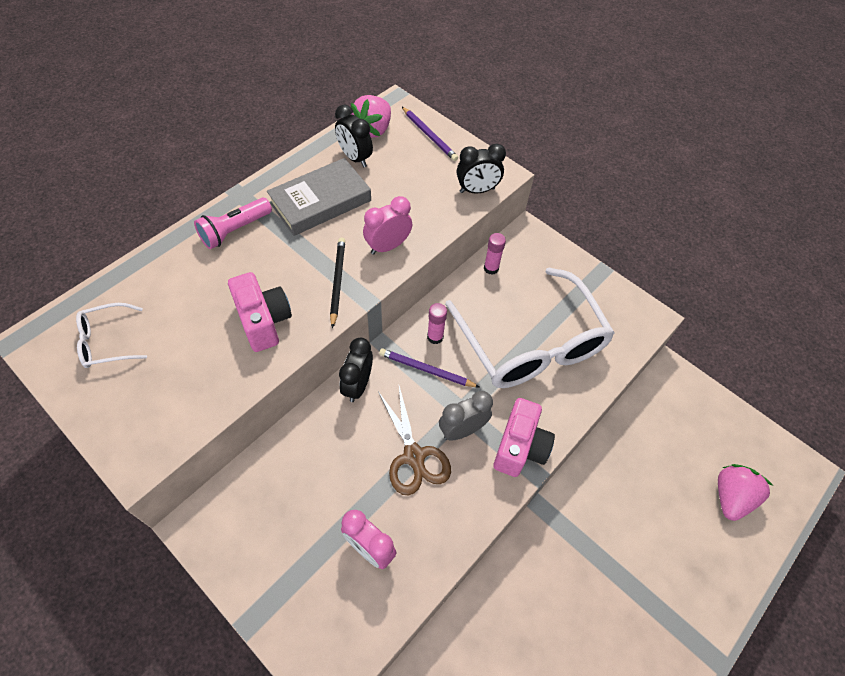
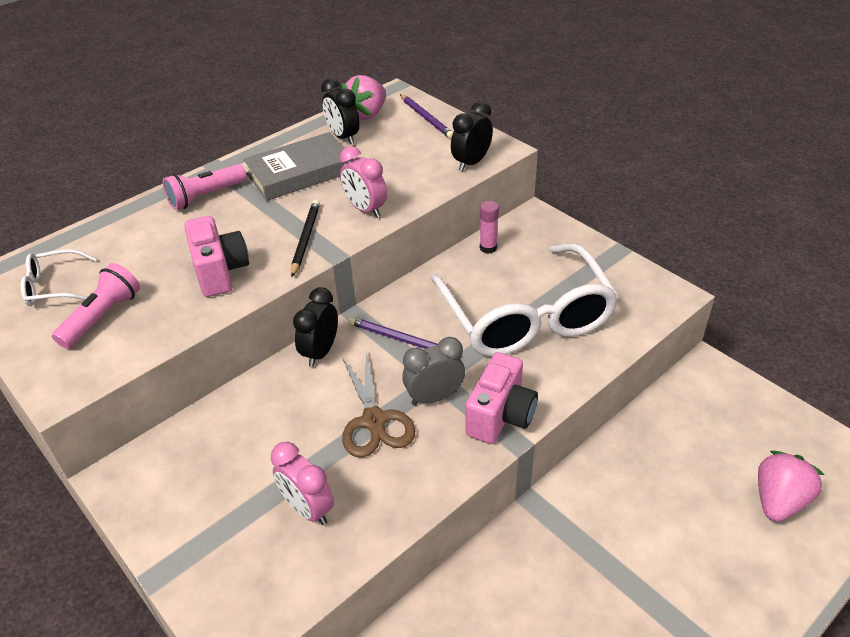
camera: 10 degrees right, 15 degrees down
pink clock [363,196,412,255] -> pink clock turned 105 degrees counterclockwise [340,146,387,218]
pink glue stick [427,303,447,344] -> none
black clock [457,143,506,193] -> black clock turned 135 degrees clockwise [451,101,493,171]
none -> pink flashlight [52,263,140,349]

